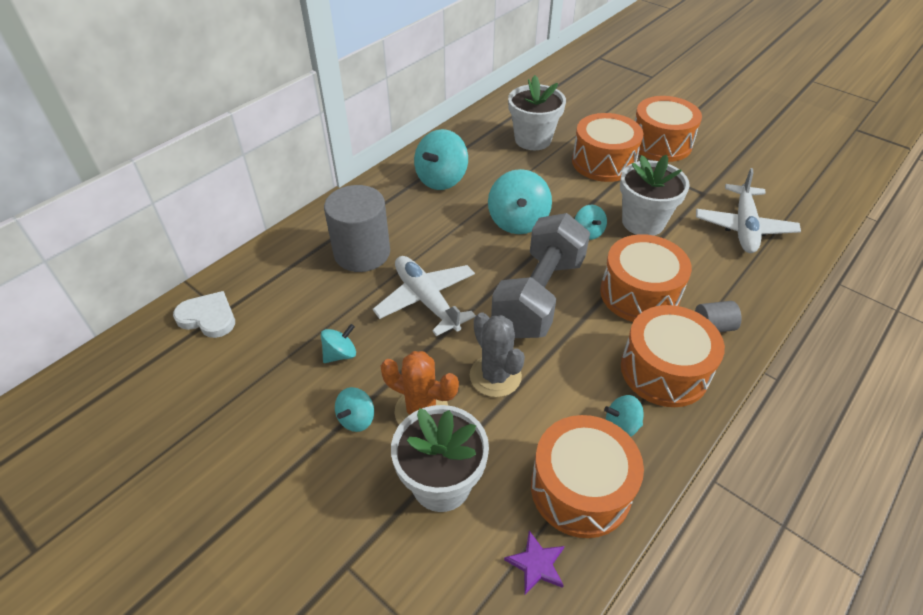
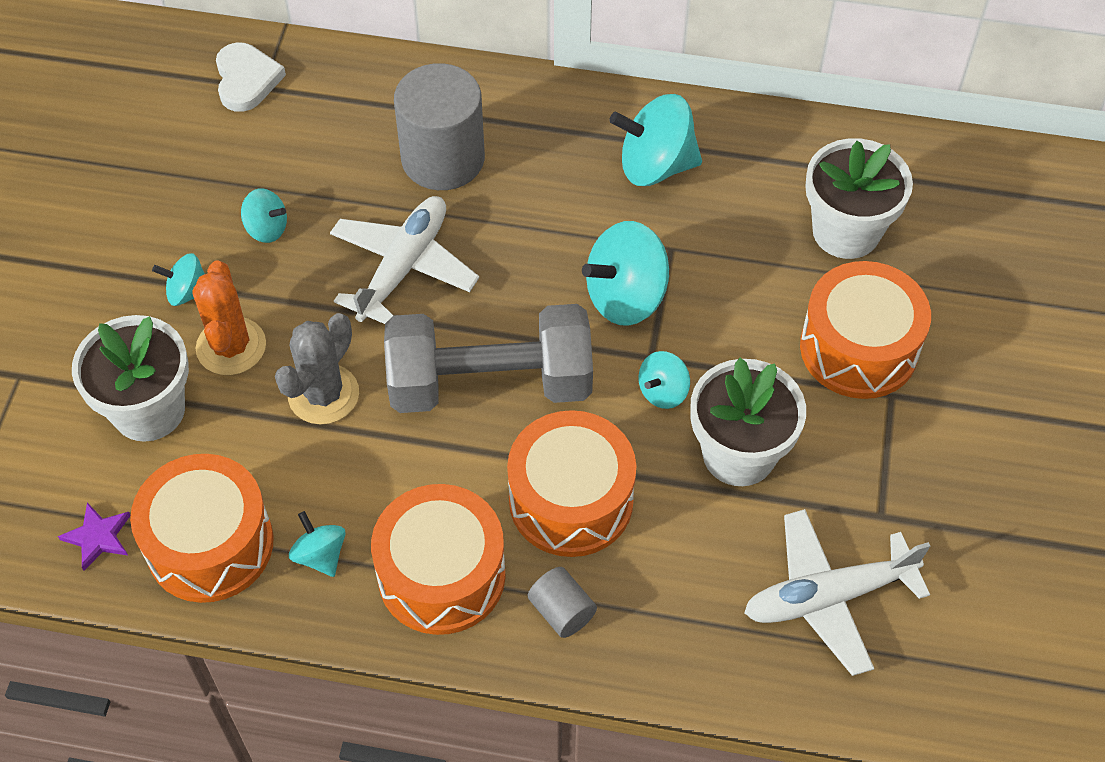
camera: 60 degrees right, 10 degrees up
orange drum [634,96,702,162] -> none

